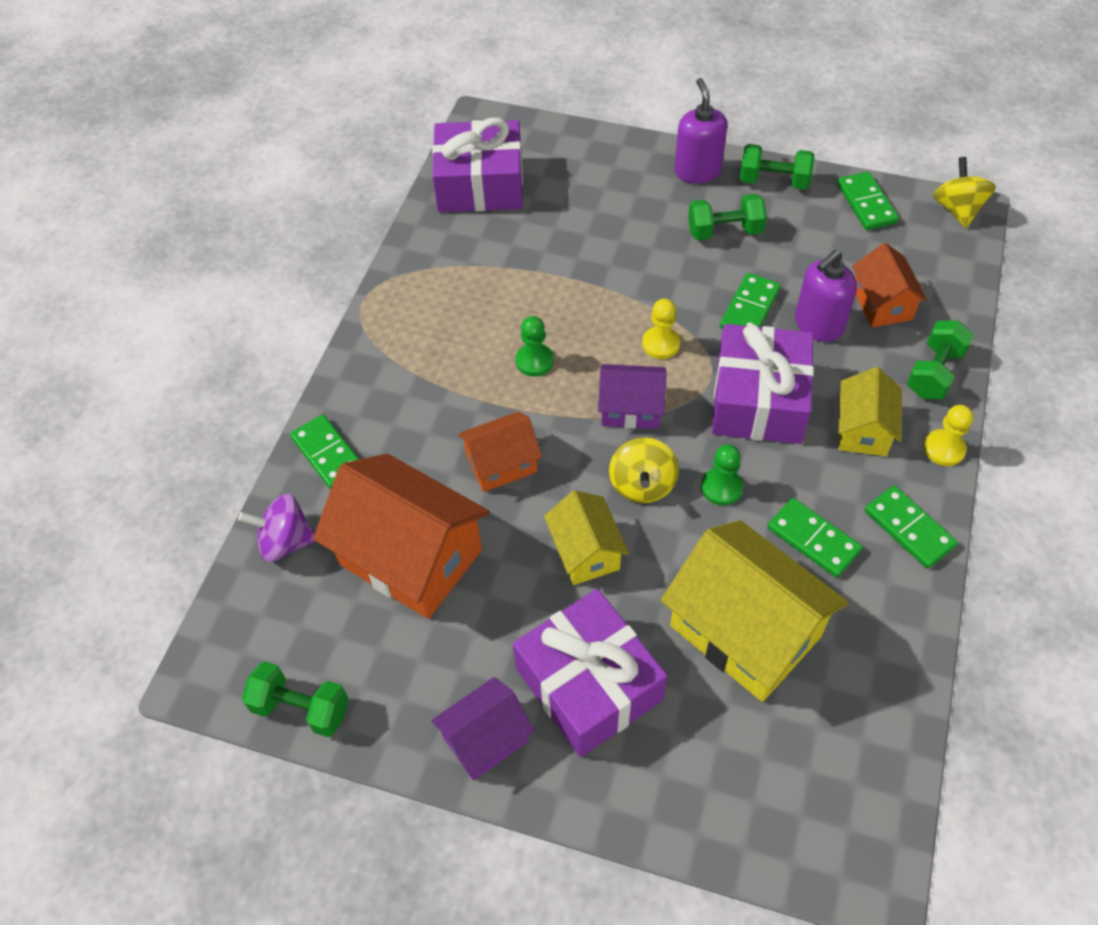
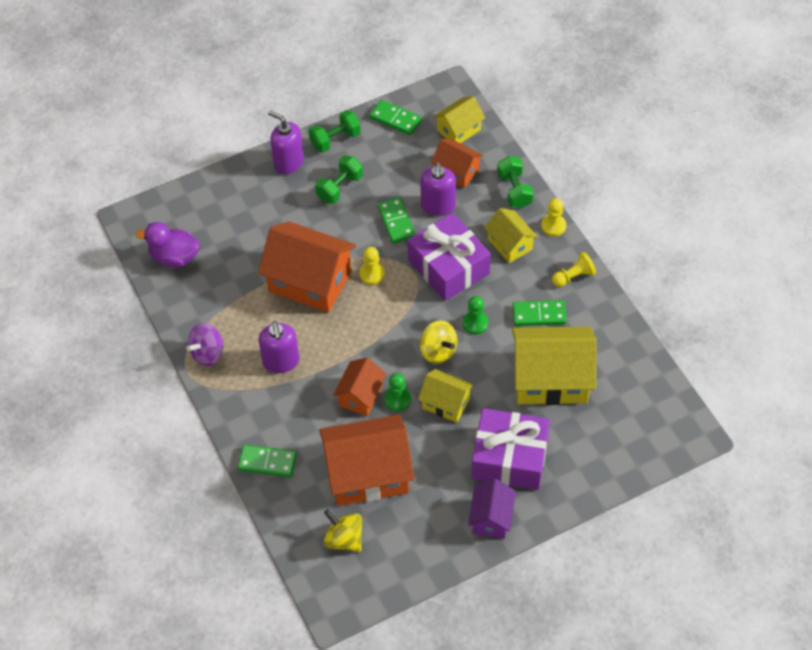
camera: 45 degrees left, 0 degrees up
purple spinning top [238,493,316,562] -> purple spinning top moved to [187,323,224,366]
green dumbbell [242,661,349,737] -> none
purple gift [432,117,523,212] -> purple duck [136,222,200,268]
green pawn [516,316,554,376] -> green pawn moved to [384,373,411,411]
purple house [598,364,667,429] -> none
green domino [865,485,958,569] -> yellow pawn [552,251,596,287]
yellow spinning top [933,157,996,228] -> yellow spinning top moved to [324,509,362,552]
none -> orange house [258,221,356,313]
none -> purple soap dispenser [259,321,299,373]
none -> yellow house [433,96,485,143]

